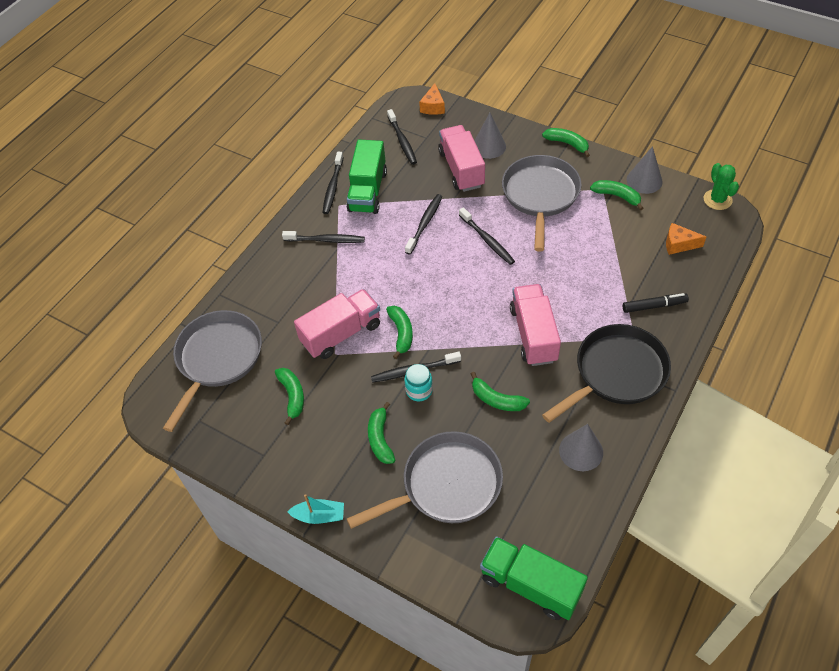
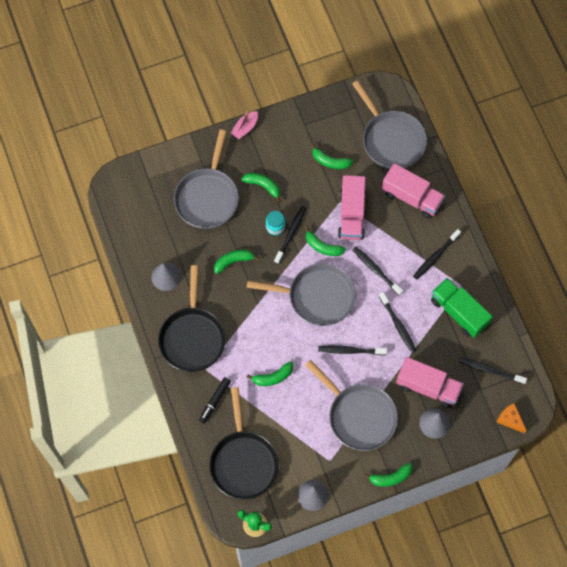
camera: 125 degrees right, 15 degrees up
turquoise boat [287,494,344,524] -> pink boat [231,110,258,139]
black toothbrush [323,152,344,214] -> black toothbrush moved to [353,247,403,296]
green truck [480,536,588,620] -> none
pink truck [510,284,561,366] -> pink truck moved to [382,163,445,219]
green banana [590,180,643,210] -> green banana moved to [246,361,293,386]
orange cheese [666,223,706,255] -> black pan [209,387,279,500]
none -> grey pan [246,263,356,326]

